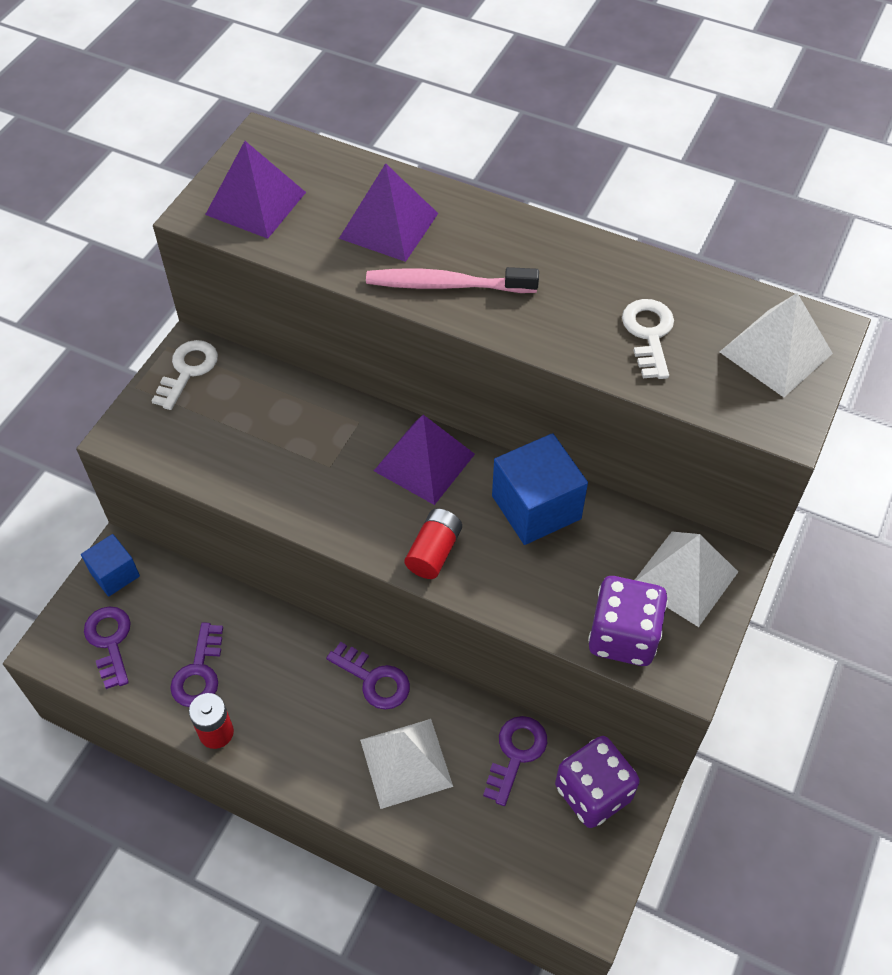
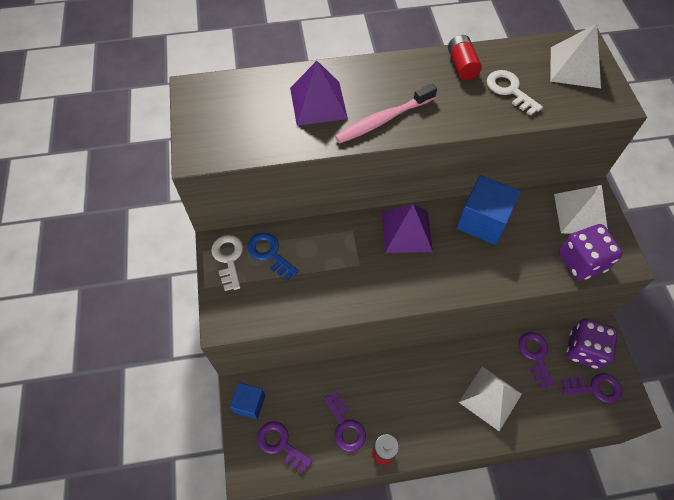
camera: 35 degrees left, 5 degrees up
purple pyramid [205,141,306,239] -> none
purple key [326,642,410,710] -> purple key moved to [562,373,622,403]
red battery [405,508,462,579] -> red battery moved to [448,35,482,80]
none -> blue key [247,233,299,281]

